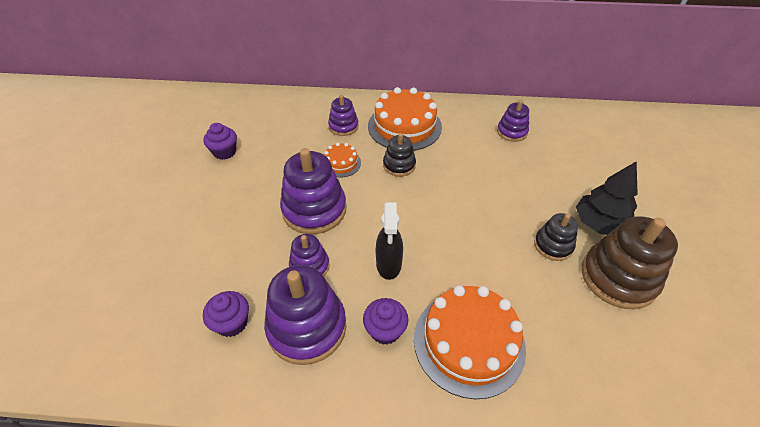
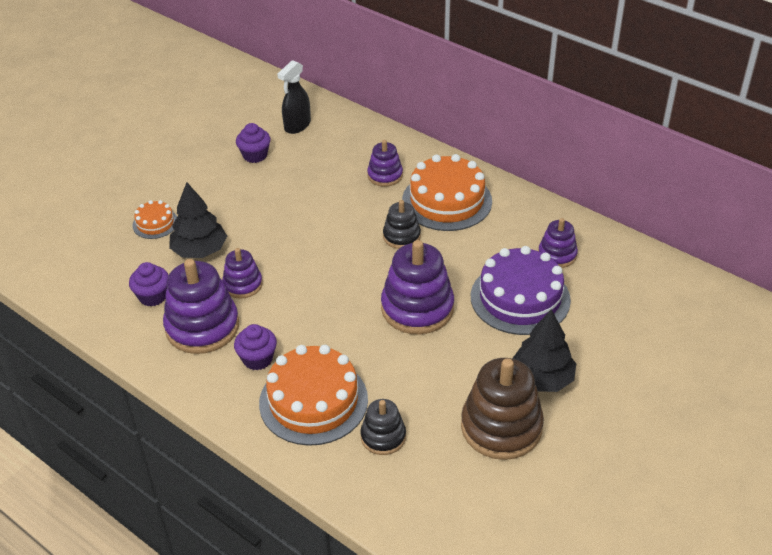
camera: 35 degrees right, 5 degrees down
purple stacking toy [280,148,346,234] -> purple stacking toy moved to [381,240,454,334]
orange cake [324,143,361,177] -> orange cake moved to [132,200,177,239]
black spray bottle [376,202,403,280] -> black spray bottle moved to [277,60,311,134]
black stacking toy [534,213,578,261] -> black stacking toy moved to [360,399,406,455]
none -> black tree [169,182,227,258]
none -> purple cake [471,246,571,335]

